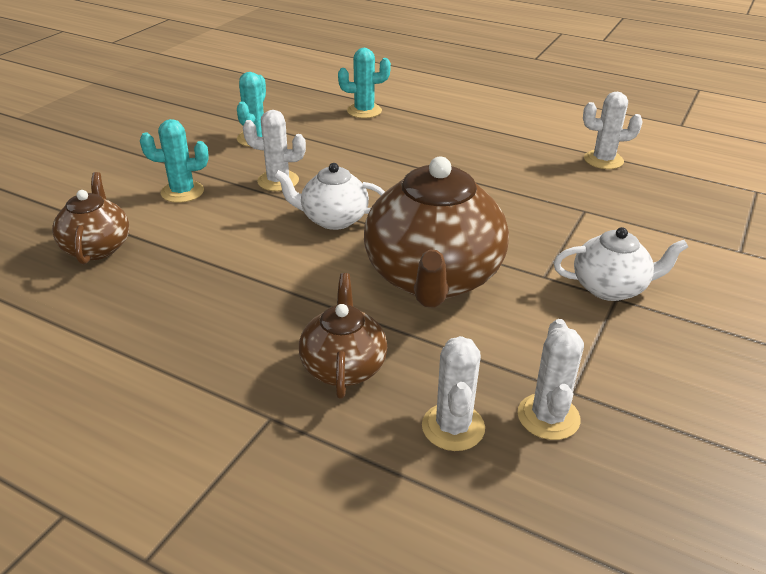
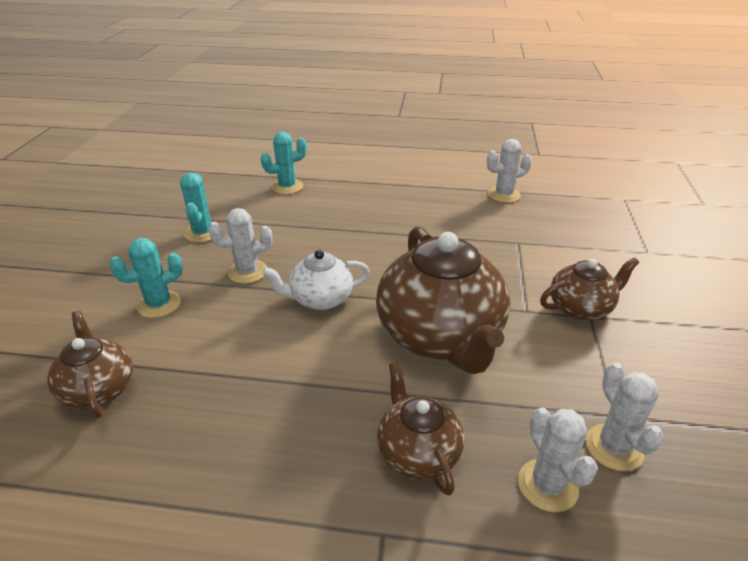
camera: 20 degrees left, 0 degrees up
white teapot [554,227,688,301] -> brown teapot [540,257,639,321]

